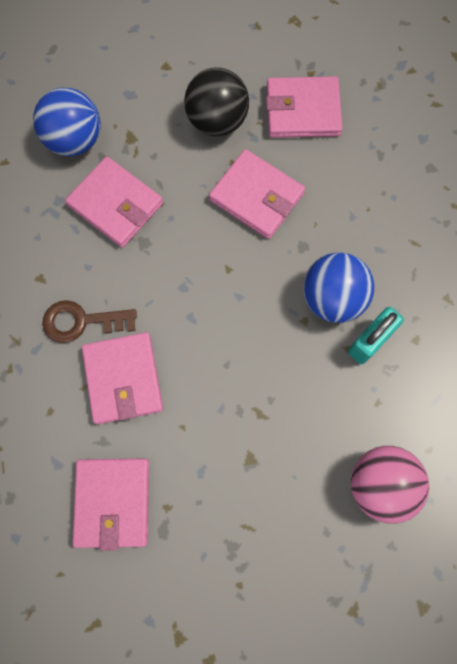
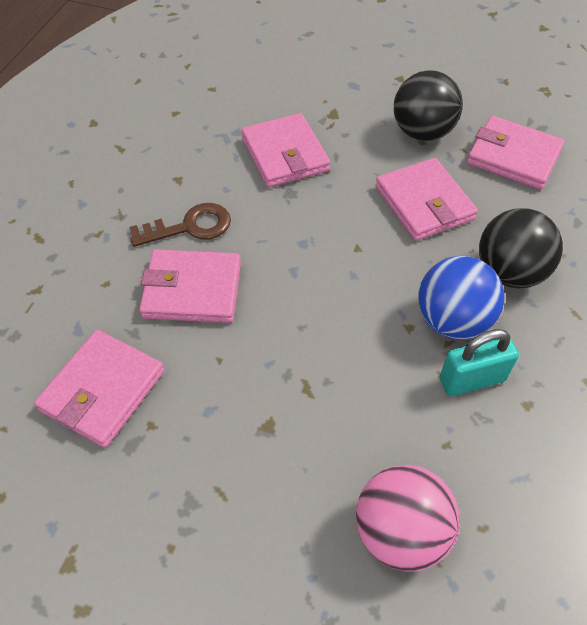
camera: 30 degrees right, 20 degrees down
blue ball [33,88,101,156] -> none
brown key [42,300,137,343] -> brown key turned 135 degrees clockwise [129,203,231,247]
pink wallet [82,332,163,424] -> pink wallet turned 75 degrees clockwise [139,249,241,323]
none -> black ball [479,208,563,288]

